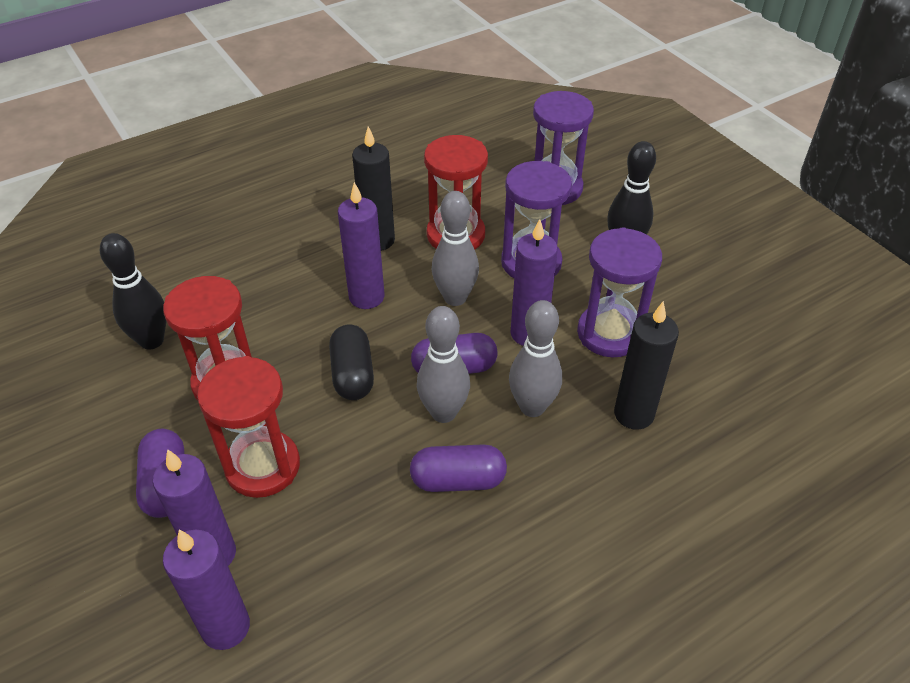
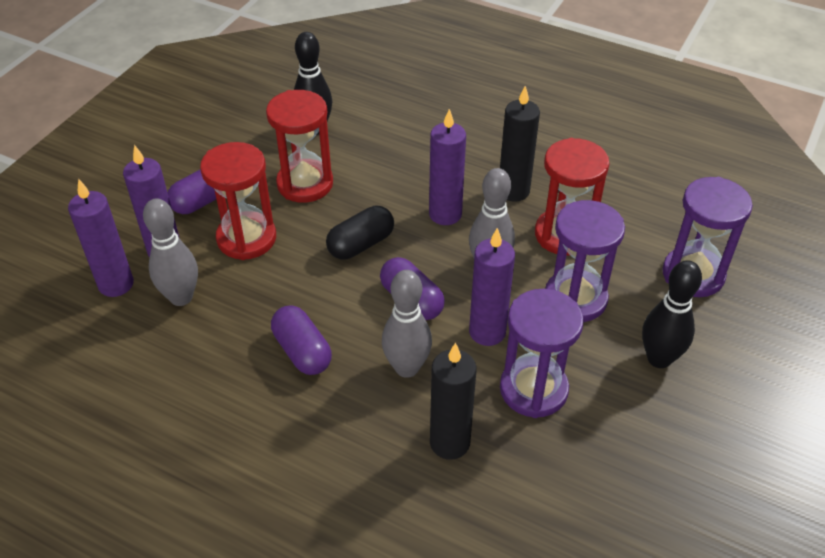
camera: 60 degrees right, 0 degrees up
grey bowling pin [417,306,470,423] -> grey bowling pin moved to [143,199,198,306]

